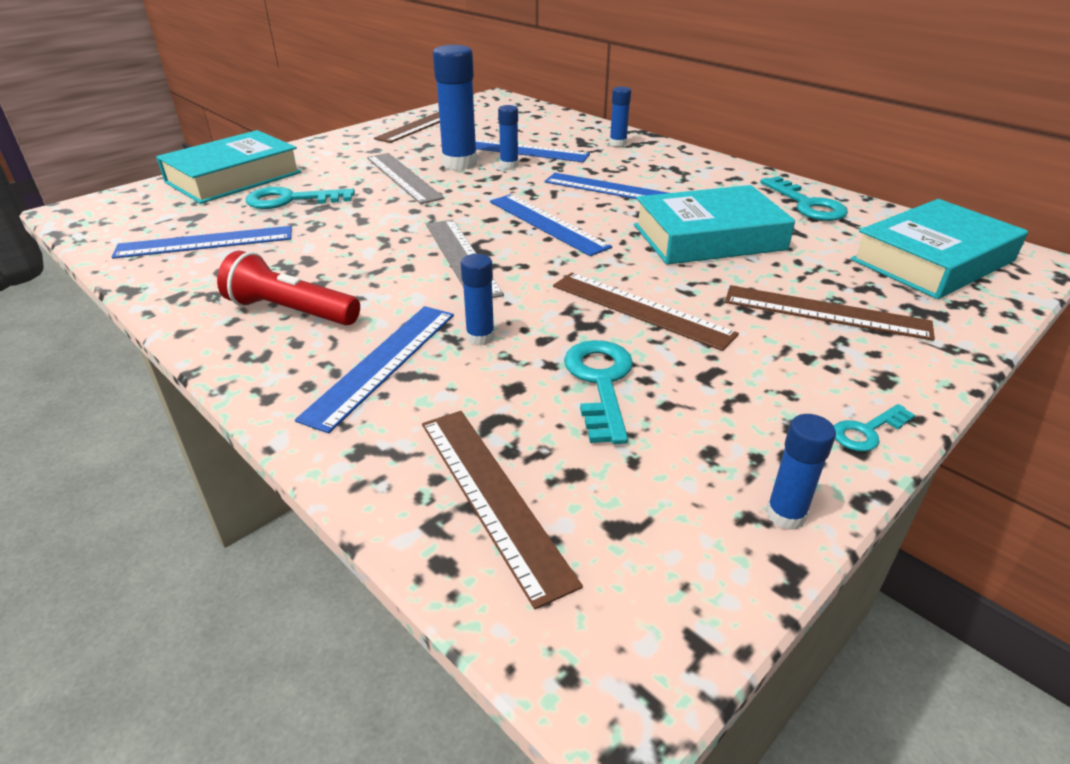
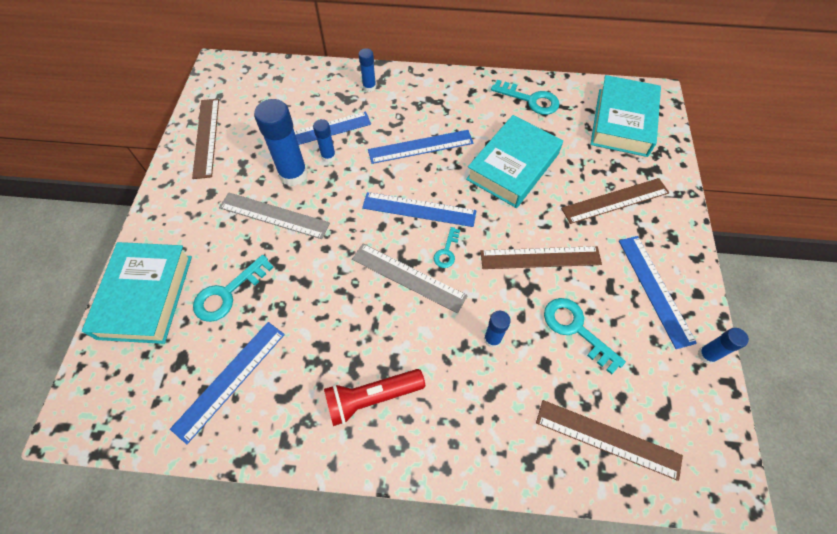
camera: 40 degrees left, 25 degrees up
blue ruler [295,306,454,433] -> blue ruler moved to [619,236,697,349]
turquoise key [834,404,915,452] -> turquoise key moved to [434,227,460,268]

